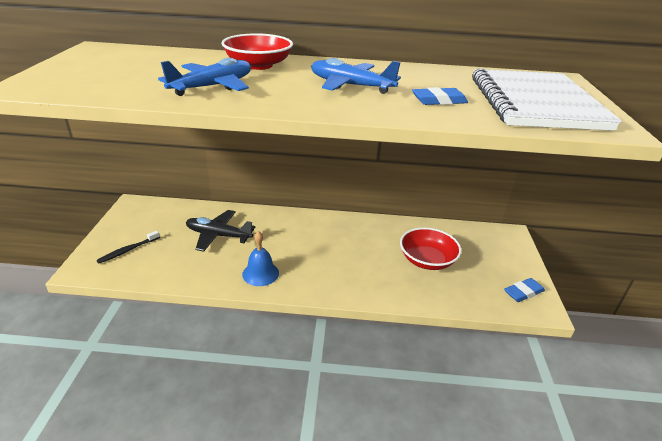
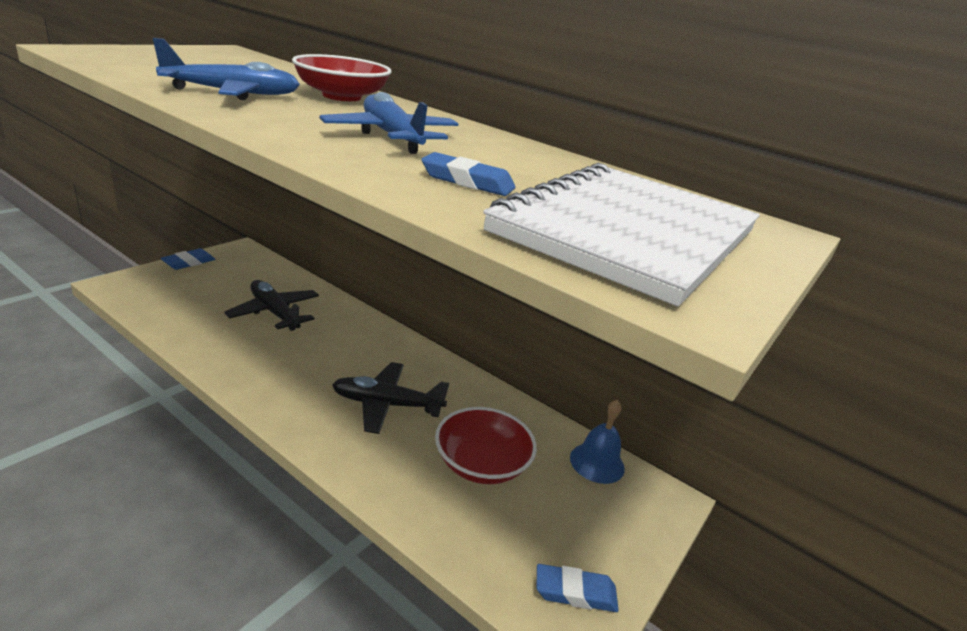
camera: 30 degrees right, 5 degrees down
black toothbrush [96,231,160,264] -> none
blue bell [242,231,279,286] -> blue bell moved to [570,400,625,484]
none -> blue eraser [160,248,215,270]
none -> black plane [332,362,449,434]

